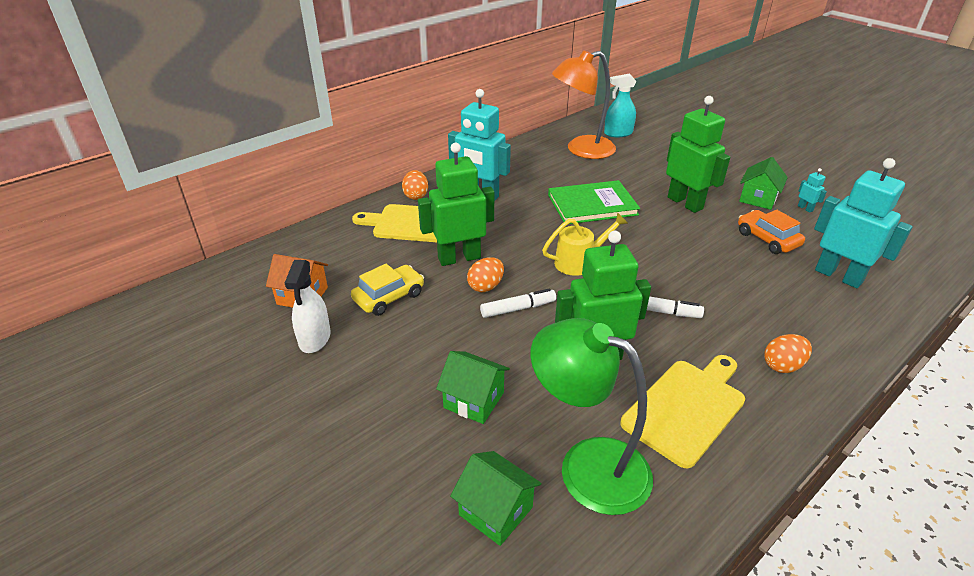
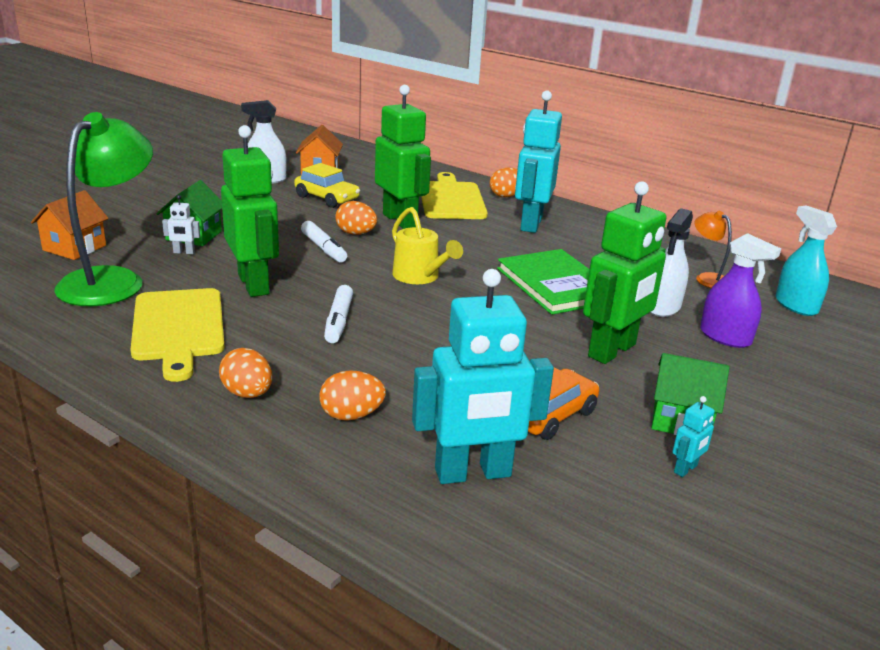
camera: 75 degrees right, 10 degrees down
green house [450,451,542,546] -> orange house [31,190,109,260]
orange lamp [552,50,616,159] -> orange lamp [694,211,732,288], size x0.47
yellow cutting board [621,355,745,469] -> yellow cutting board turned 45 degrees clockwise [130,288,225,382]
turquoise robot [814,158,913,288] -> turquoise robot turned 45 degrees clockwise [412,269,554,484]
none -> white robot [162,195,200,254]
none -> orange egg [319,370,386,421]
none -> white spray bottle [650,208,693,317]
none -> purple spray bottle [700,233,781,348]

